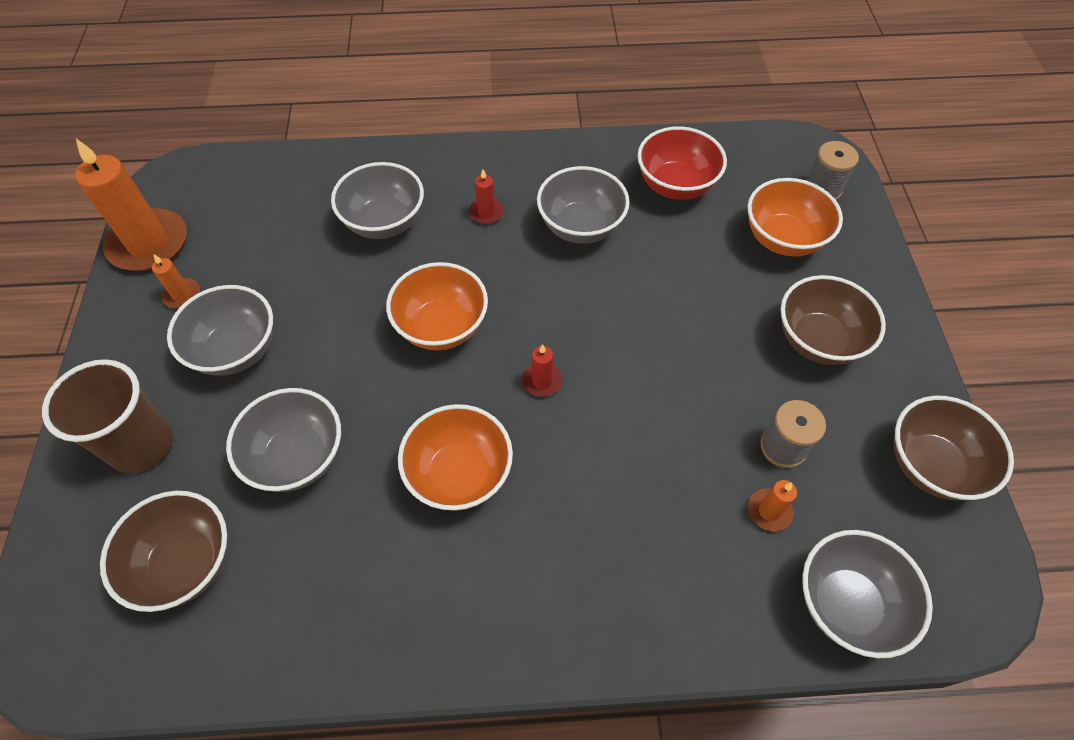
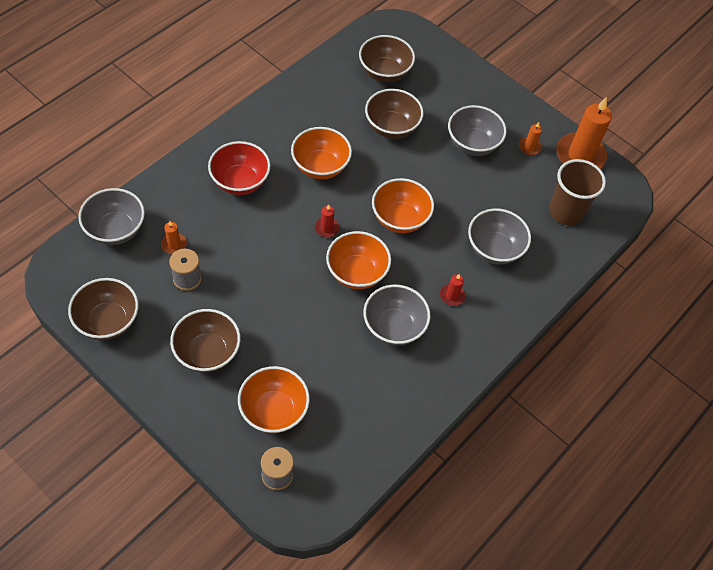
camera: 130 degrees right, 0 degrees up
brown cup [42,359,173,474] -> brown cup moved to [549,159,606,225]
grey bowl [226,388,341,492] -> brown bowl [365,89,424,139]
red bowl [637,126,727,200] -> red bowl moved to [208,141,270,195]
none -> orange bowl [326,231,391,289]

